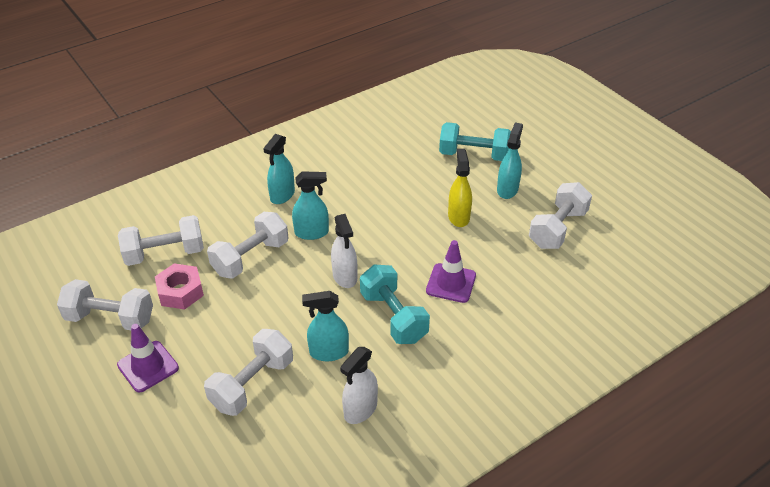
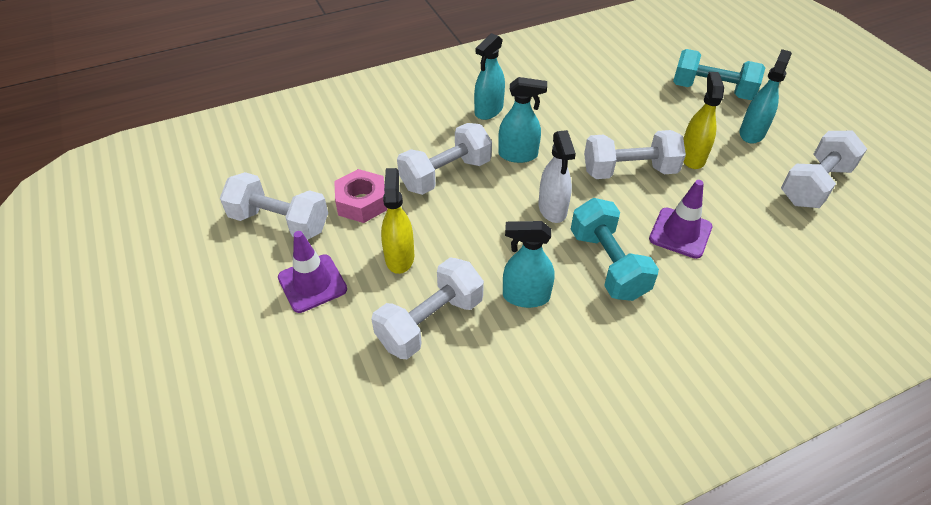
camera: 10 degrees right, 5 degrees up
white dumbbell [118,215,204,266] -> white dumbbell moved to [584,130,686,179]
white spray bottle [340,347,378,424] -> none
none -> yellow spray bottle [381,168,414,274]

